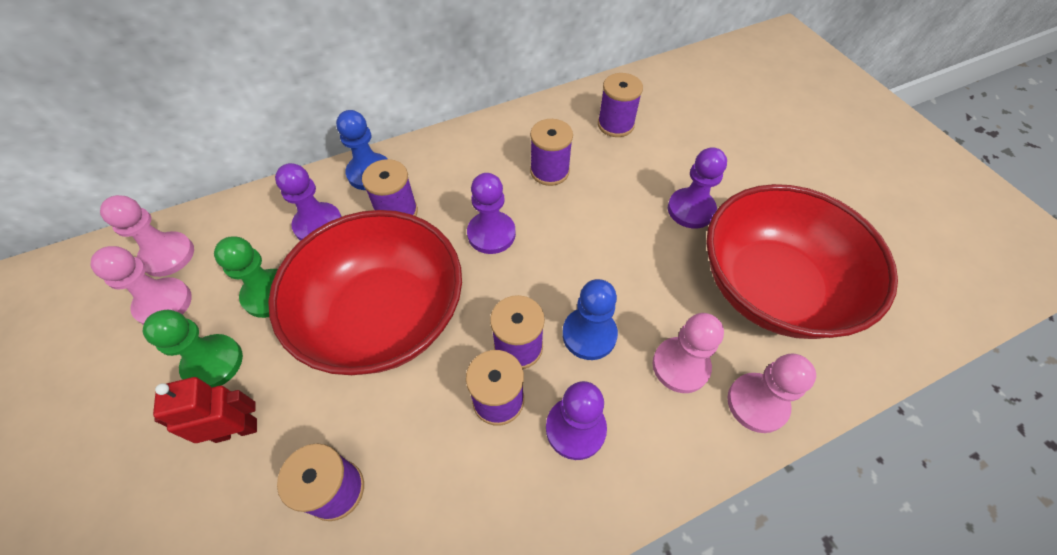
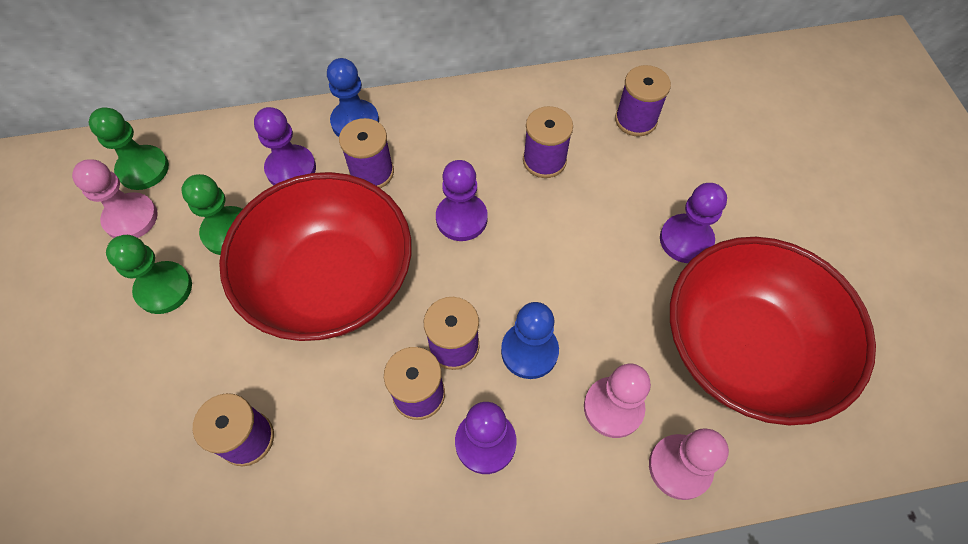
camera: 15 degrees right, 5 degrees up
pink pawn [100,195,194,277] -> green pawn [89,107,169,190]
red robot [153,377,257,443] -> none

